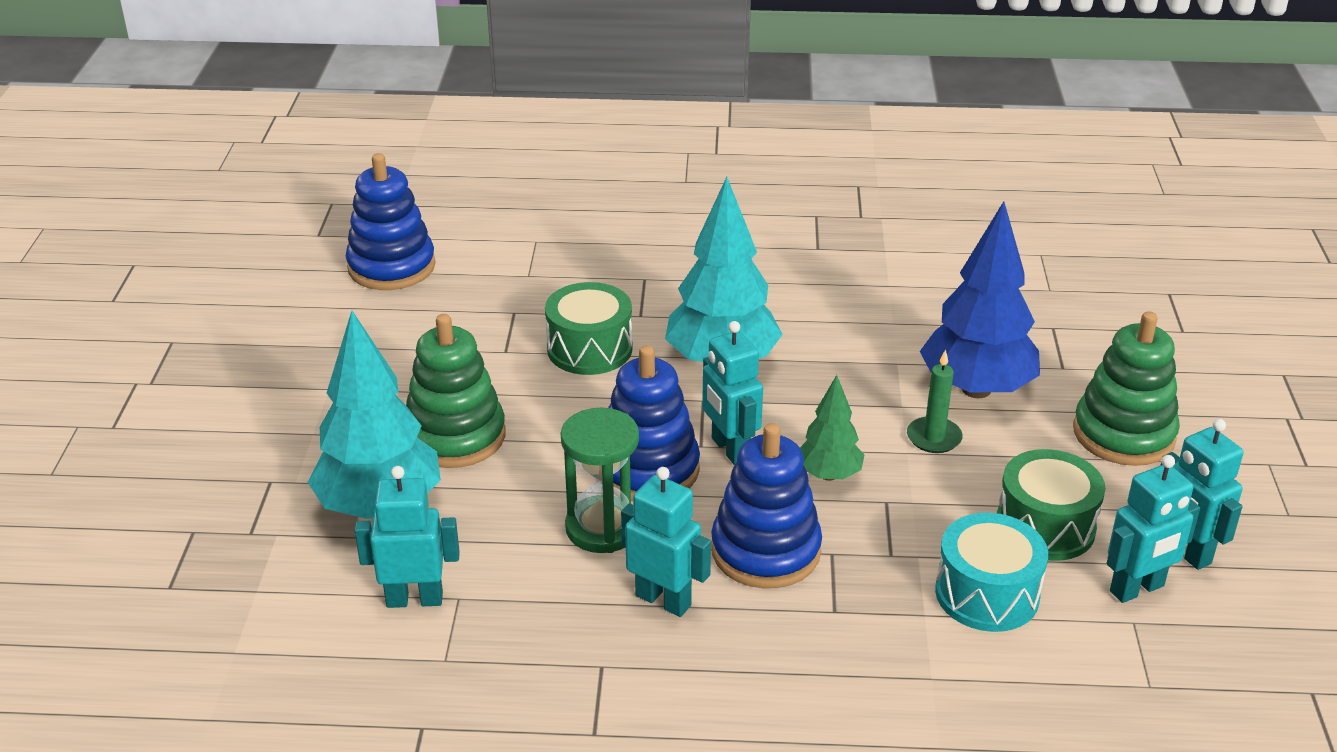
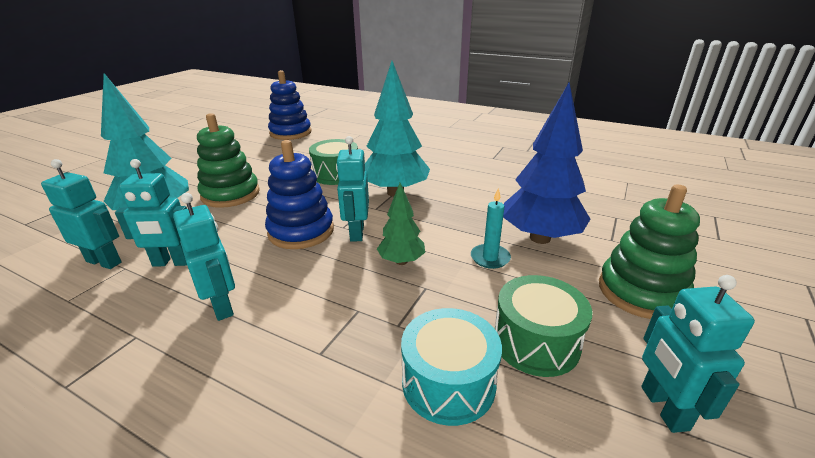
camera: 25 degrees right, 5 degrees down
green hourglass [561,408,639,553] -> none
blue stacking toy [711,423,822,588] -> none
green candle [907,349,963,453] -> turquoise candle [471,188,511,269]
turquoise robot [1107,455,1200,603] -> turquoise robot moved to [115,159,187,267]

